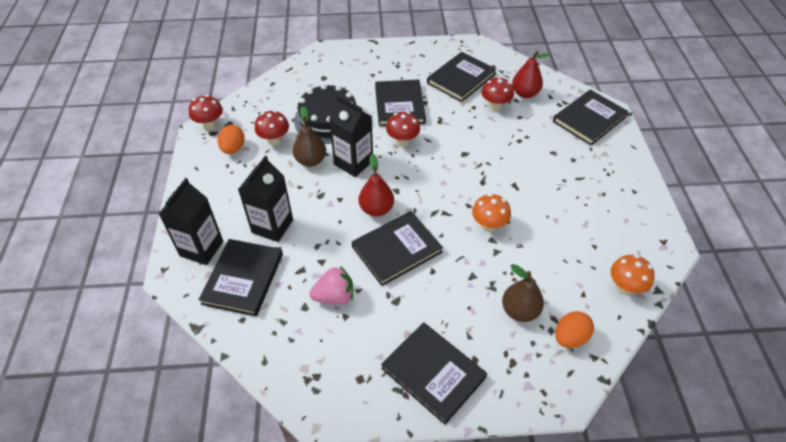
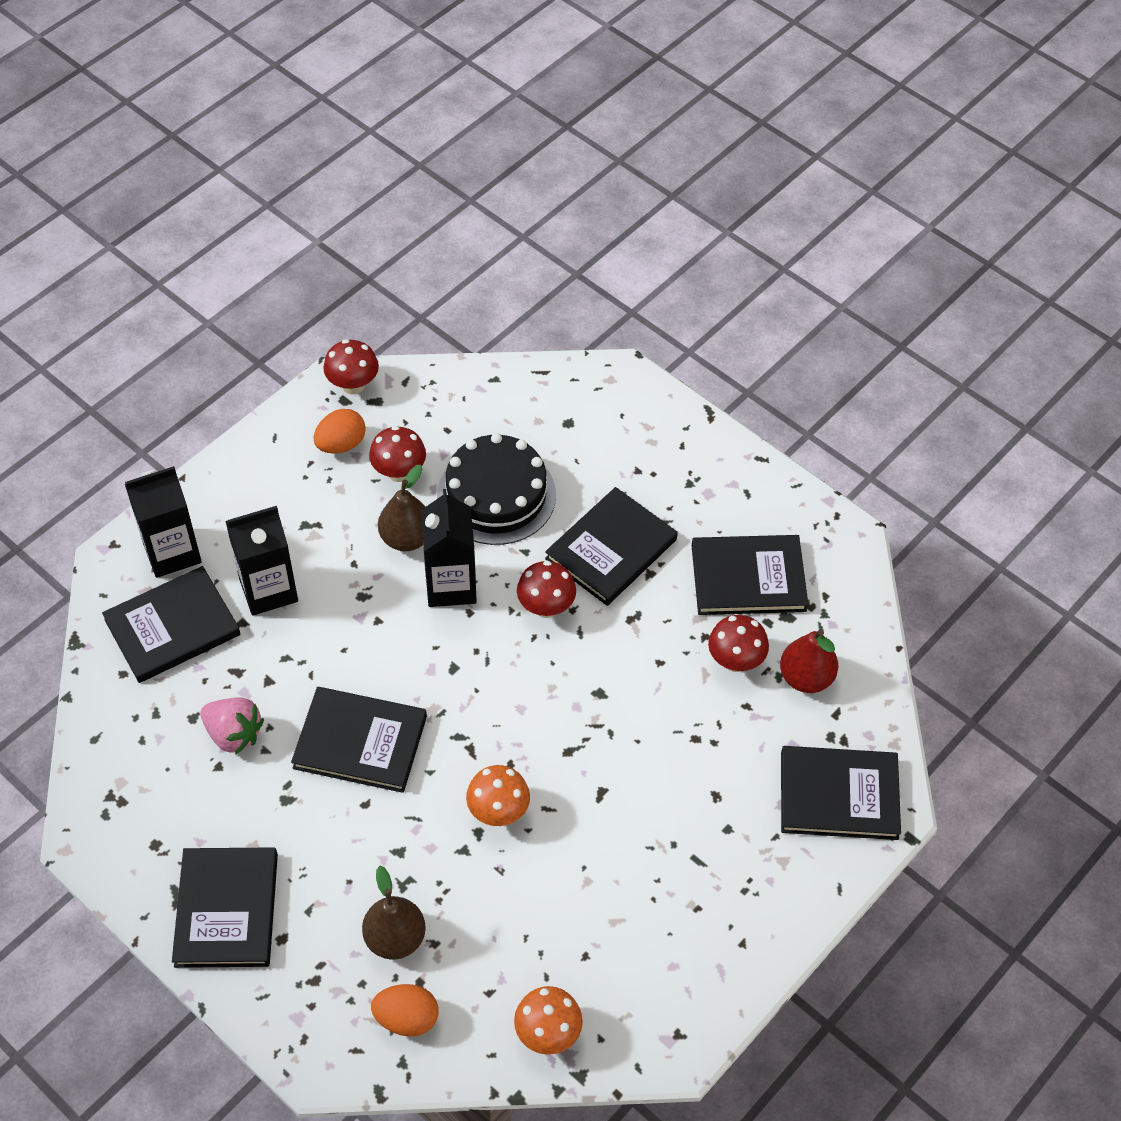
camera: 45 degrees right, 5 degrees up
red pear [359,154,394,216] -> none

